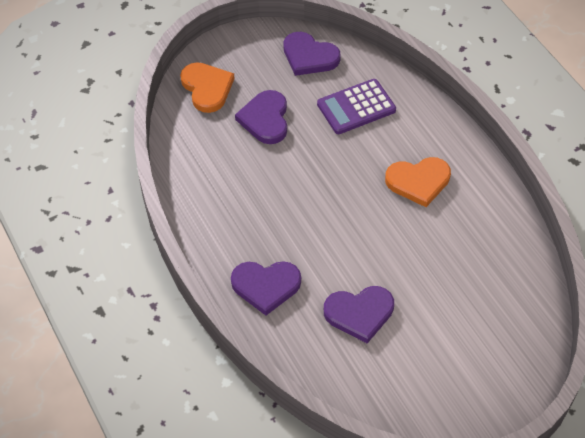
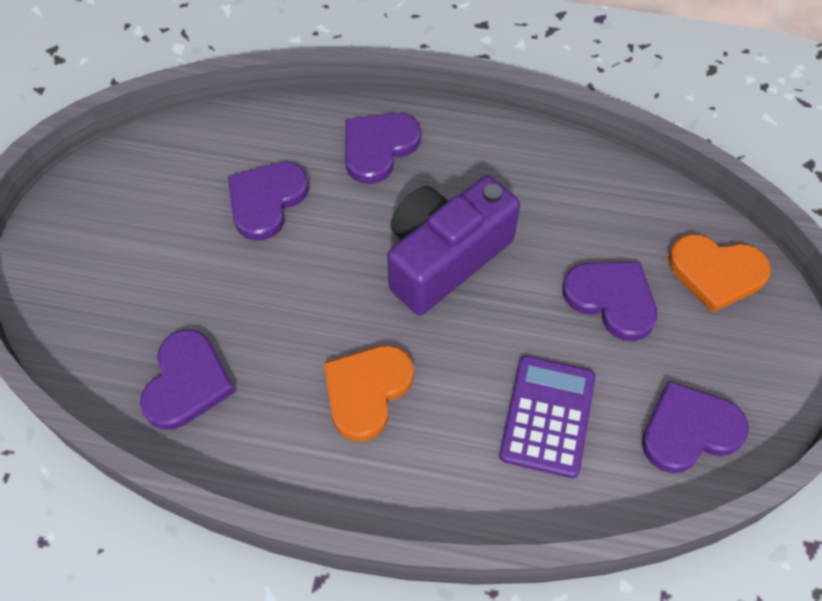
camera: 130 degrees right, 5 degrees up
none -> purple heart [140,330,235,430]
none -> purple camera [387,176,520,315]

